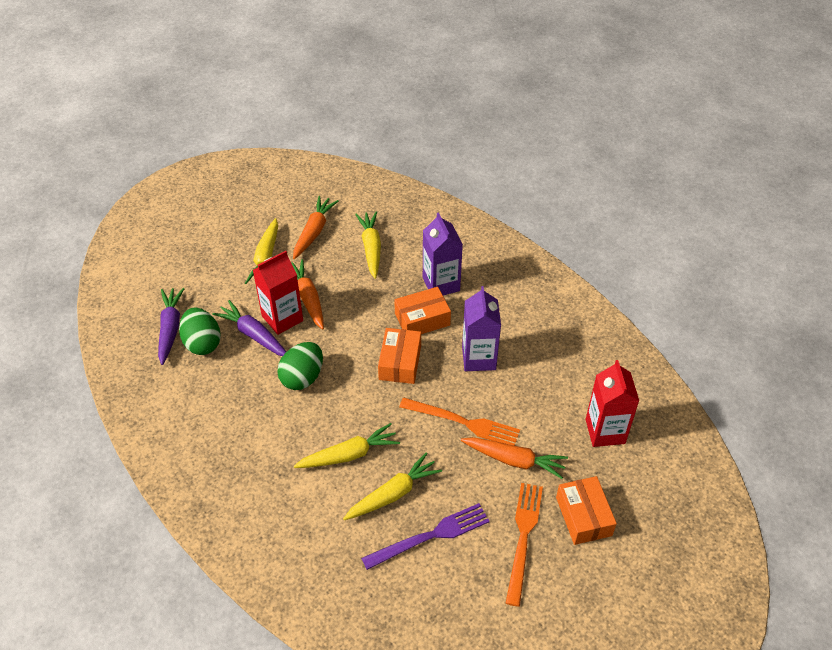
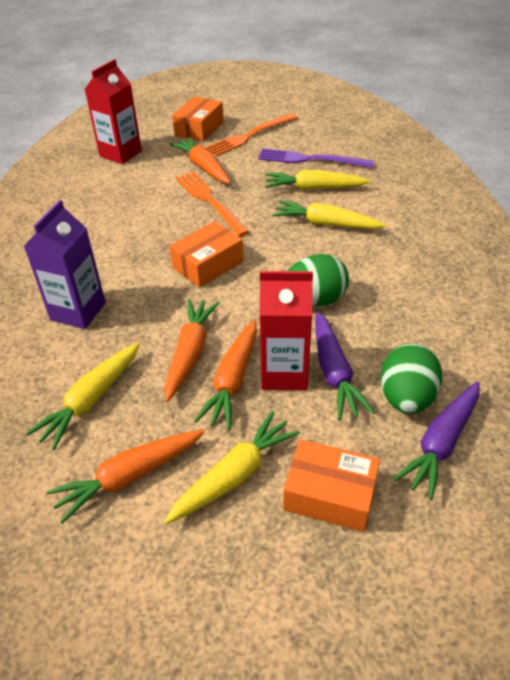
camera: 140 degrees left, 5 degrees down
orange box [394,287,451,334] -> orange box moved to [283,439,380,532]
purple carton [462,286,501,371] -> none
none -> orange carrot [164,299,219,402]

